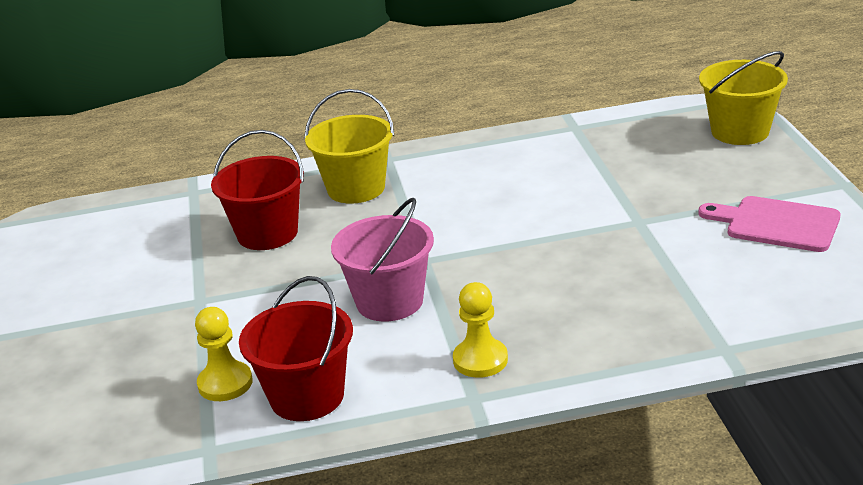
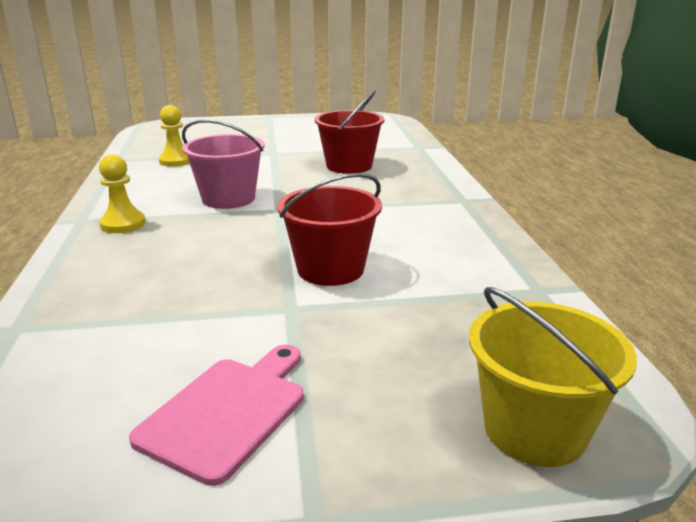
camera: 90 degrees right, 5 degrees down
red bucket [239,276,353,421] -> red bucket moved to [277,173,382,286]
yellow bucket [304,89,394,204] -> none

